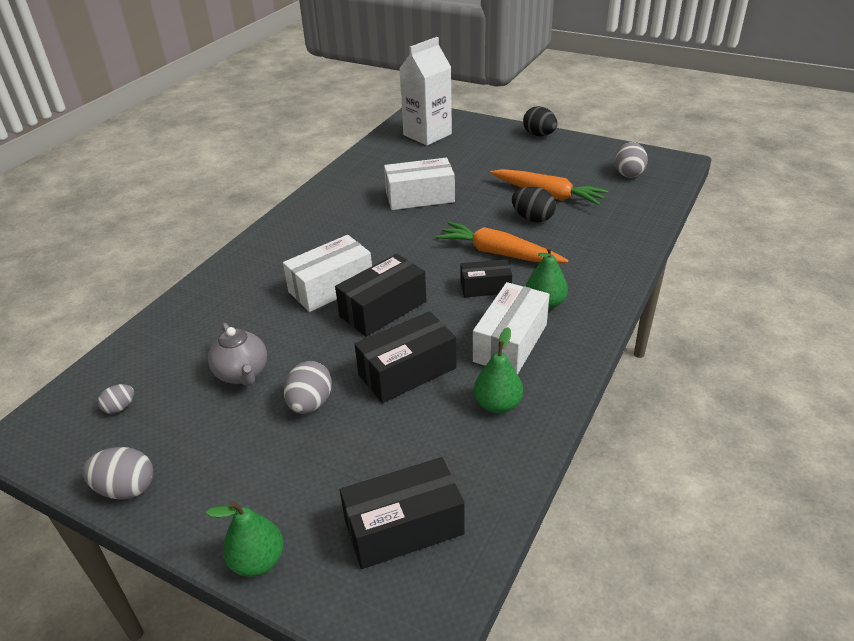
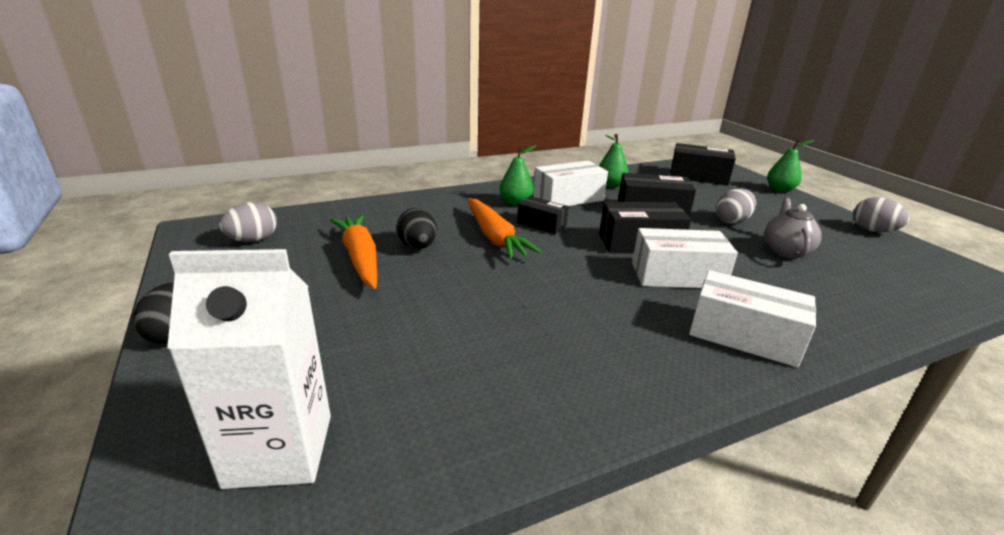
camera: 145 degrees left, 10 degrees down
grey egg [98,384,134,414] -> none
white box [384,158,455,210] -> white box moved to [689,270,816,367]

